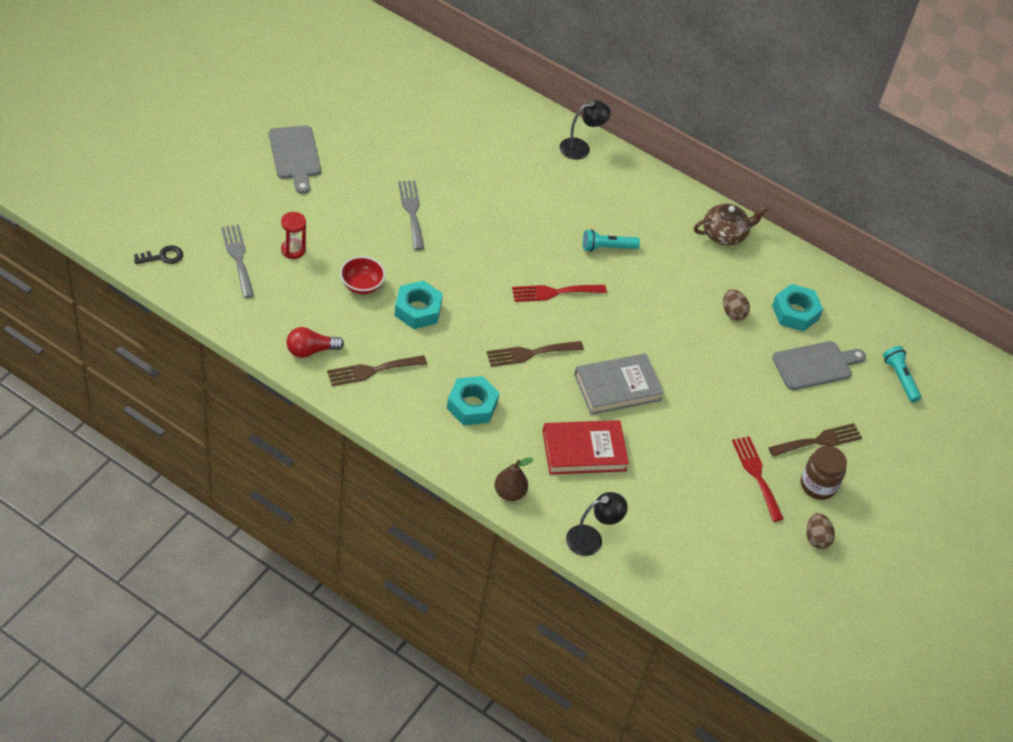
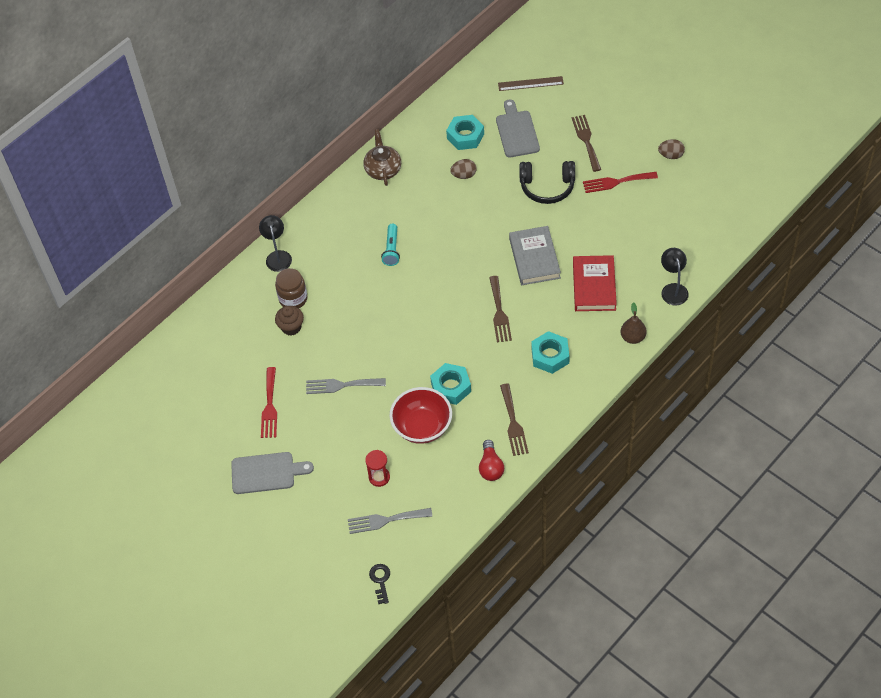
camera: 70 degrees left, 5 degrees up
red bowl [340,256,385,294] -> red bowl [390,387,452,444], size x1.62
red fork [512,285,607,302] -> red fork moved to [261,367,277,438]
brown jar [801,446,847,500] -> brown jar moved to [275,268,307,308]
turquoise flashlight [883,346,921,403] -> brown ruler [498,76,564,91]
none -> brown cupcake [275,306,304,336]
none -> black headphones [519,161,575,204]

